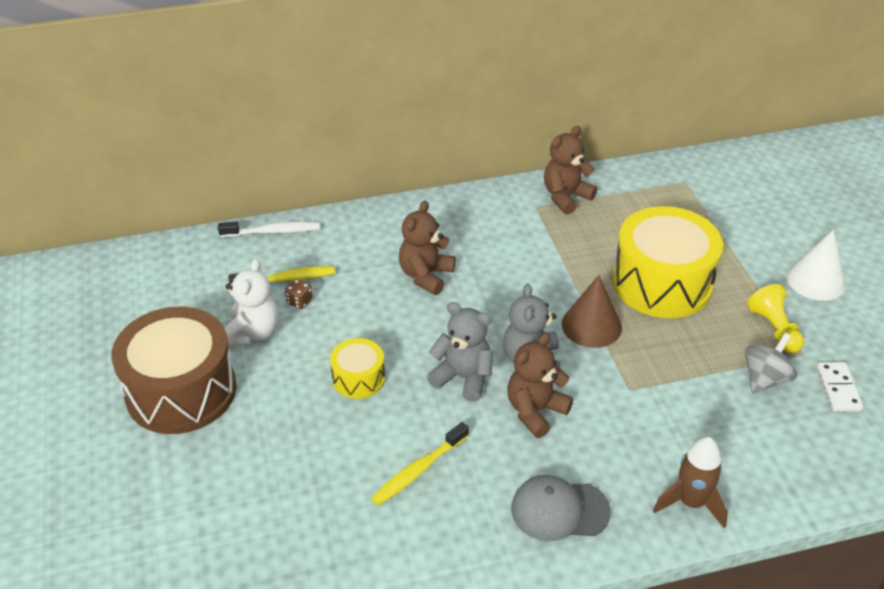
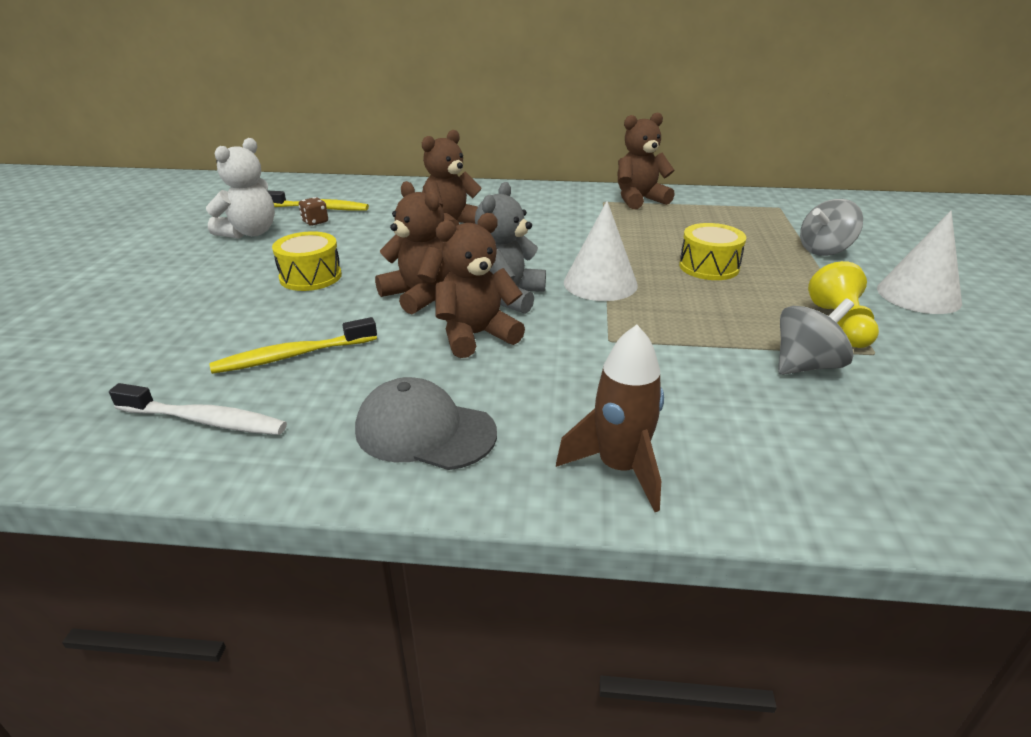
camera: 20 degrees right, 10 degrees down
brown drum [112,307,237,434] -> none
white toothbrush [218,221,320,237] -> white toothbrush moved to [109,383,287,435]
grey teddy bear [427,302,493,402] -> brown teddy bear [375,181,450,314]
brown cone [562,275,622,348] -> white cone [564,201,638,301]
yellow drum [613,206,723,318] -> yellow drum [679,223,746,280], size x0.49
white domino [816,362,863,412] -> none
none -> grey spinning top [800,199,863,256]

